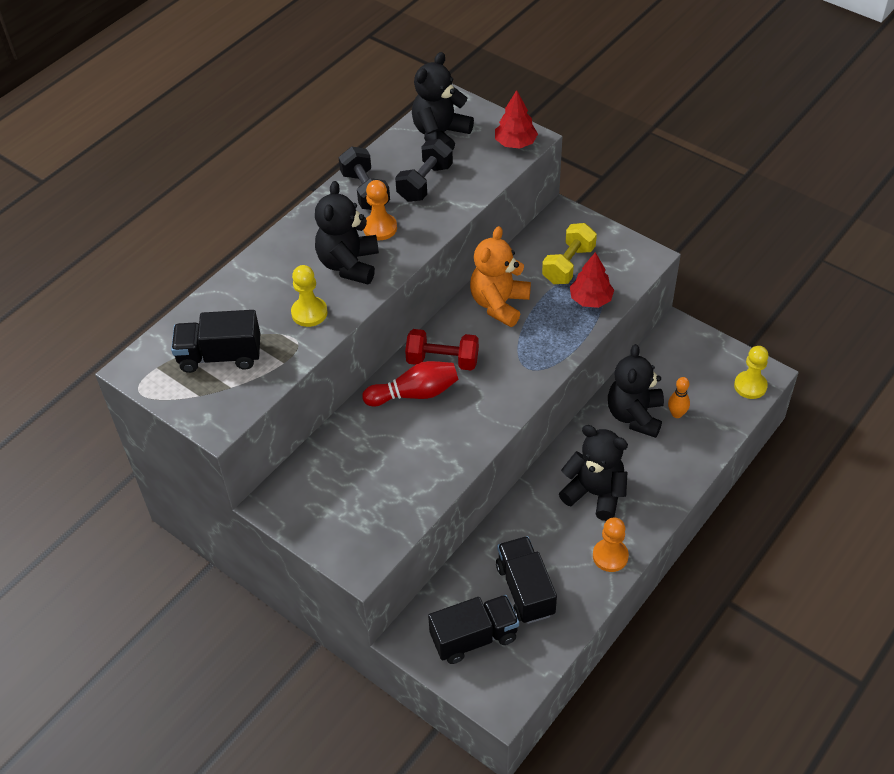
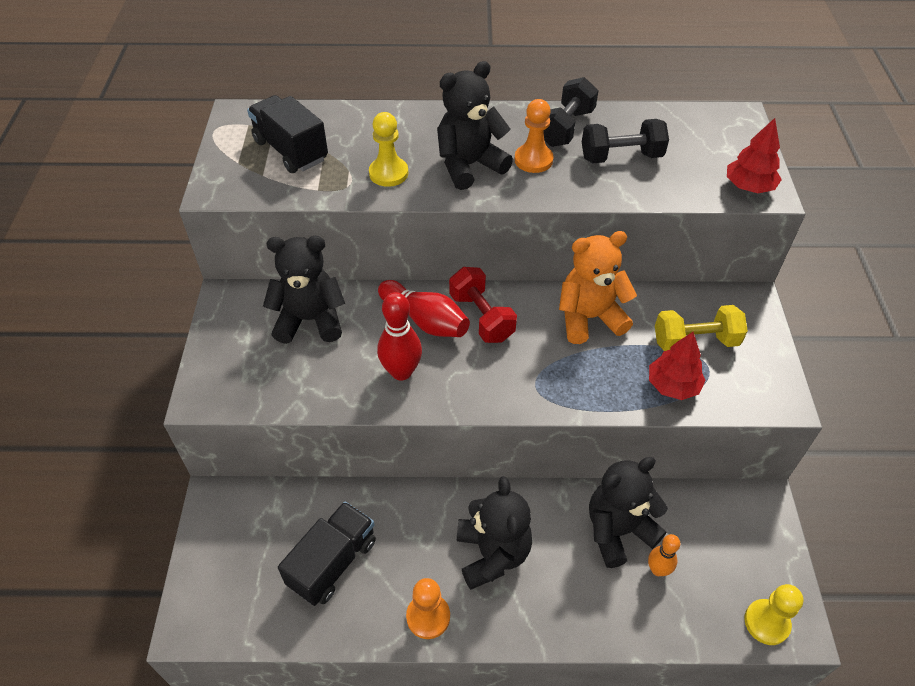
camera: 50 degrees right, 0 degrees up
black teddy bear [412,52,474,151] -> black teddy bear moved to [263,236,345,344]
black truck [428,595,519,664] -> none
none -> red bowling pin [377,292,422,380]

